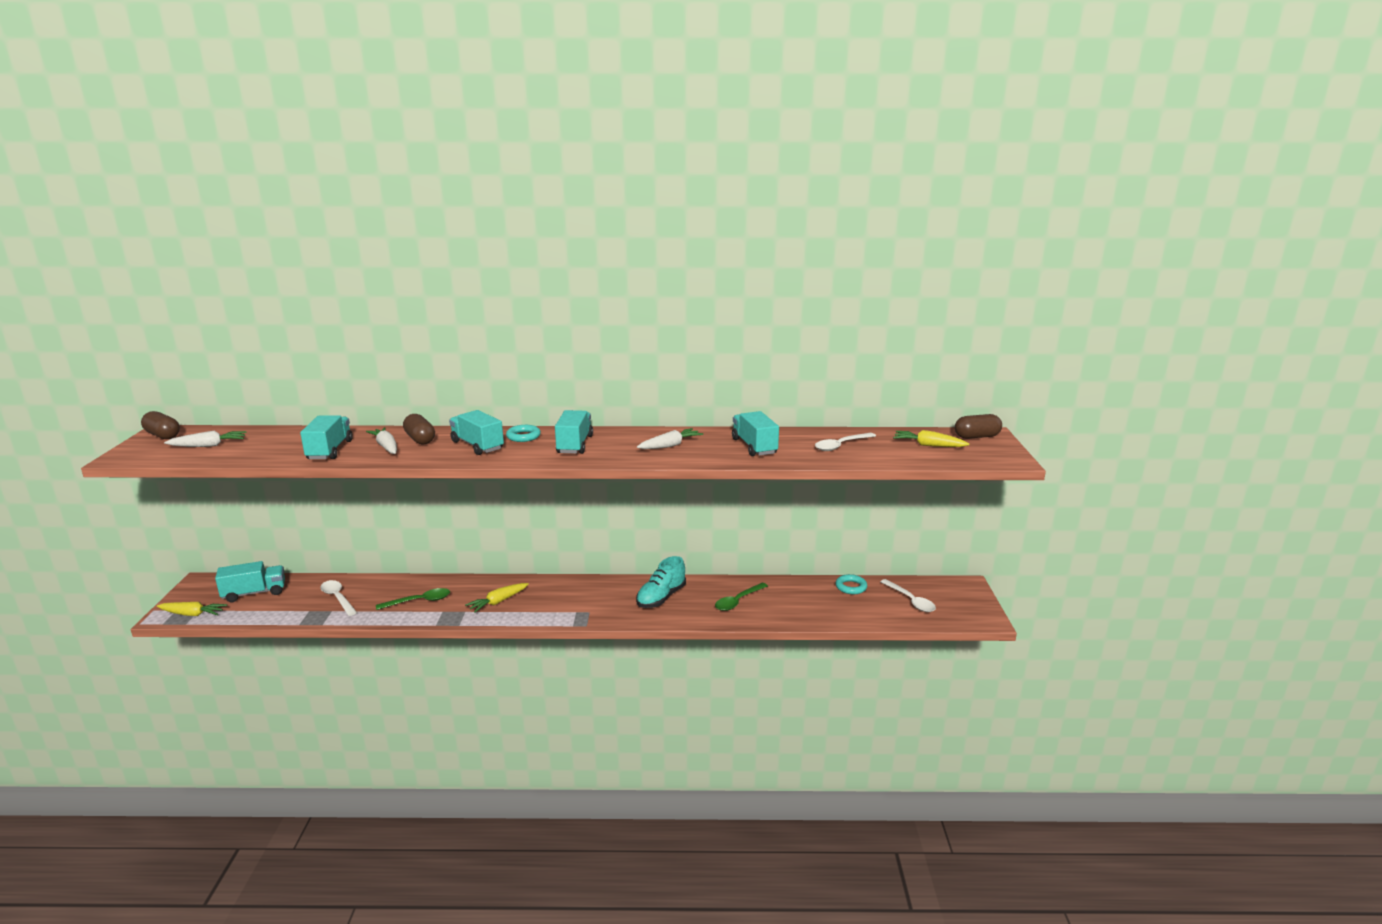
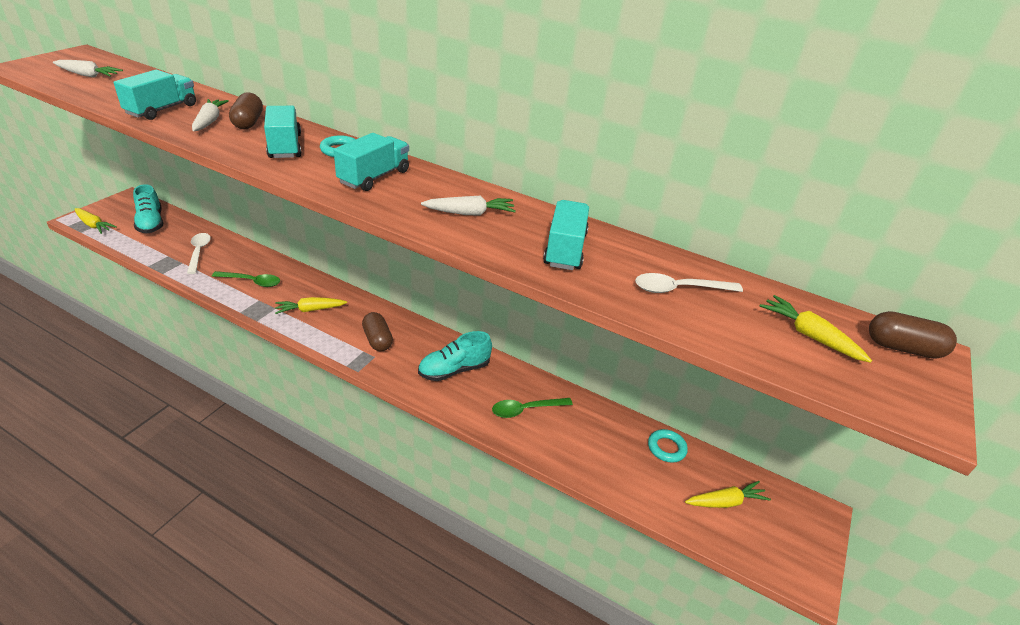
camera: 25 degrees right, 15 degrees up
brown capsule [141,411,180,439] -> brown capsule moved to [362,312,393,352]
turquoise truck [215,561,285,602] -> turquoise shoe [133,184,163,233]
white spoon [880,579,936,612] -> yellow carrot [685,481,771,508]

